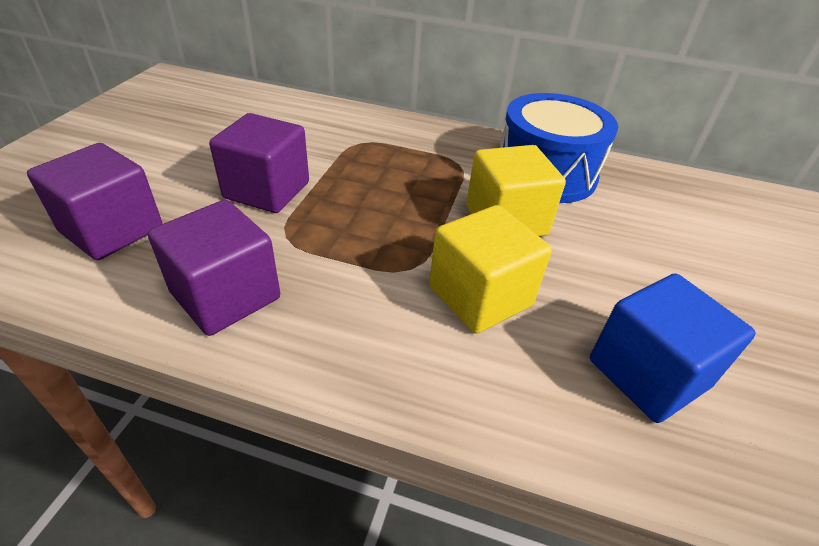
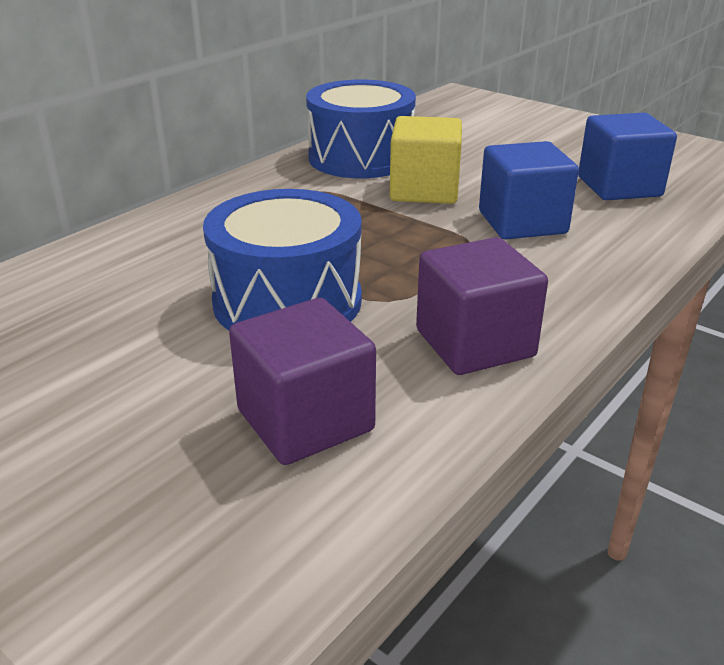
camera: 65 degrees left, 10 degrees down
purple cube [209,113,309,213] -> blue drum [203,189,362,331]
yellow cube [429,205,552,334] -> blue cube [479,141,579,239]

